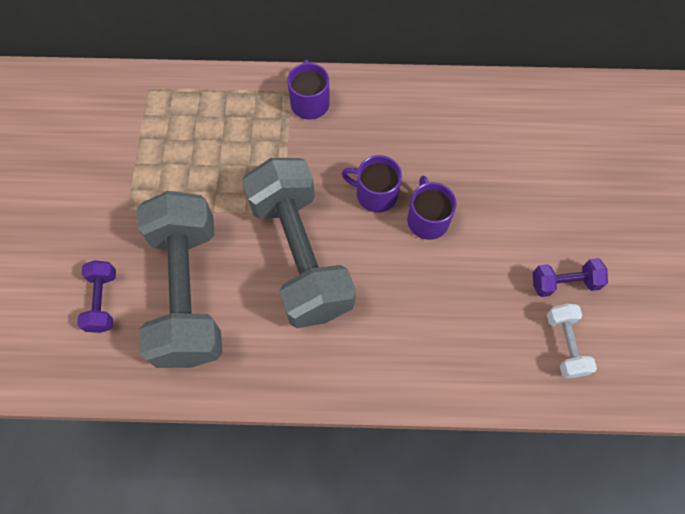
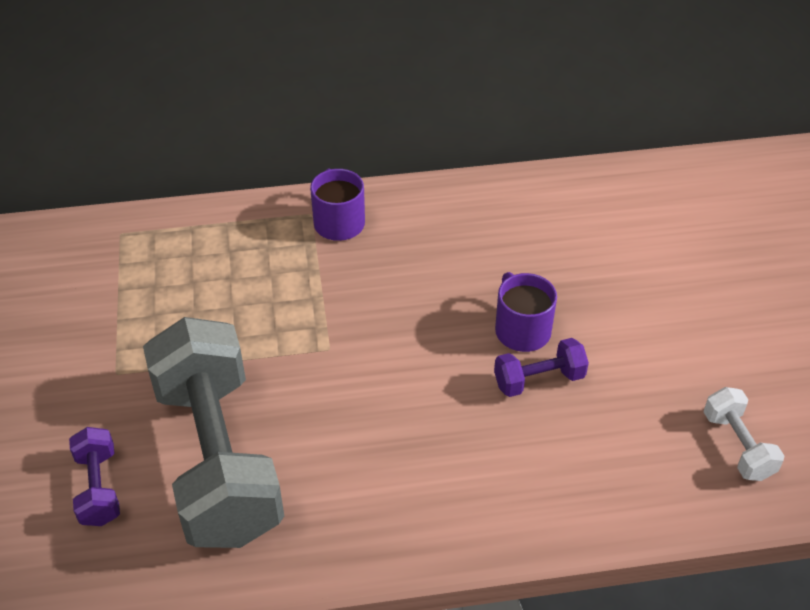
camera: 10 degrees left, 20 degrees down
grey dumbbell [242,158,356,328] -> none
purple mug [342,155,402,212] -> none
purple dumbbell [533,258,608,297] -> purple dumbbell moved to [494,338,589,397]

